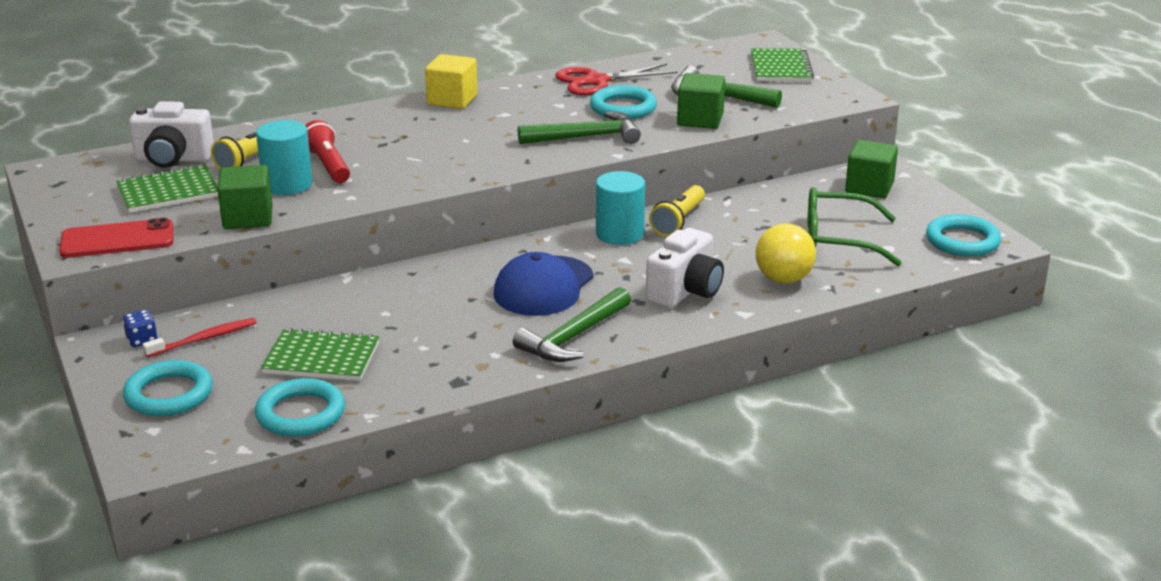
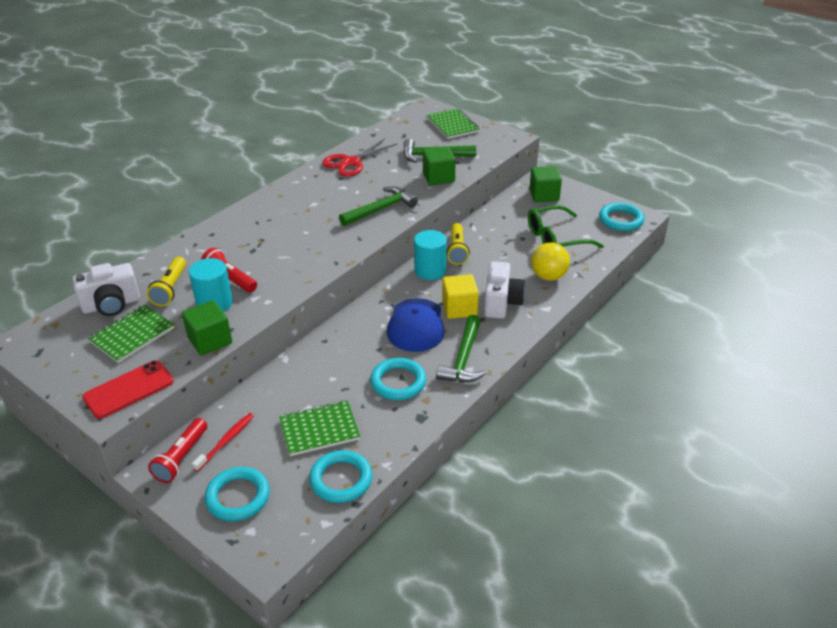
camera: 25 degrees left, 10 degrees up
blue dice [123,310,157,347] -> red flashlight [148,418,207,483]
yellow cube [425,54,478,109] -> yellow cube moved to [442,274,479,319]
turquoise ring [590,85,657,119] -> turquoise ring moved to [370,358,426,400]

